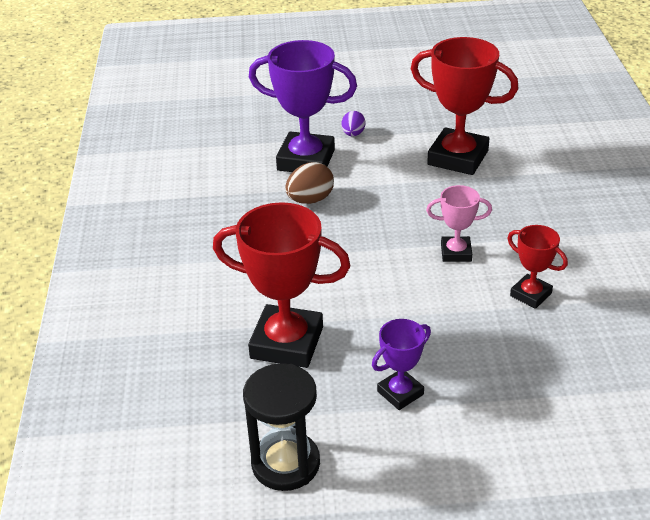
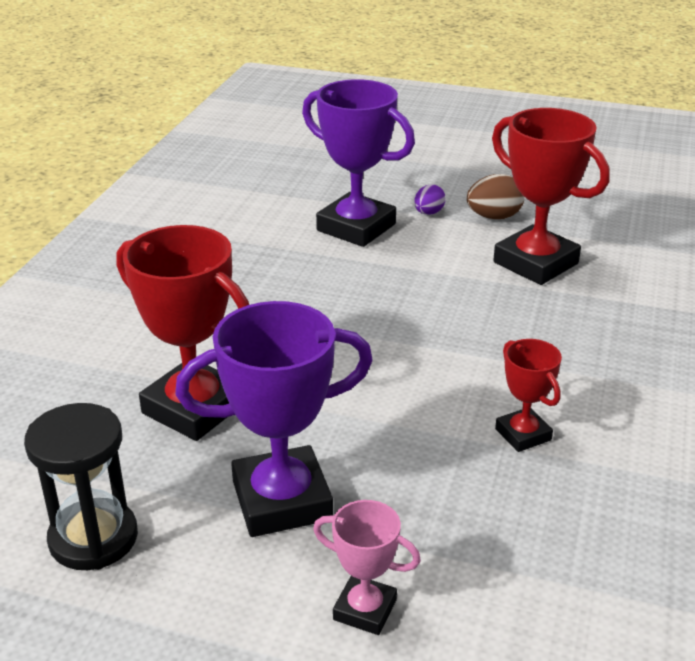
camera: 20 degrees right, 5 degrees down
brown egg [285,162,334,204] -> brown egg moved to [467,174,525,219]
purple trophy [372,319,431,410] -> purple trophy [175,301,373,537], size x1.90
pink trophy [426,185,492,262] -> pink trophy moved to [313,500,421,635]

